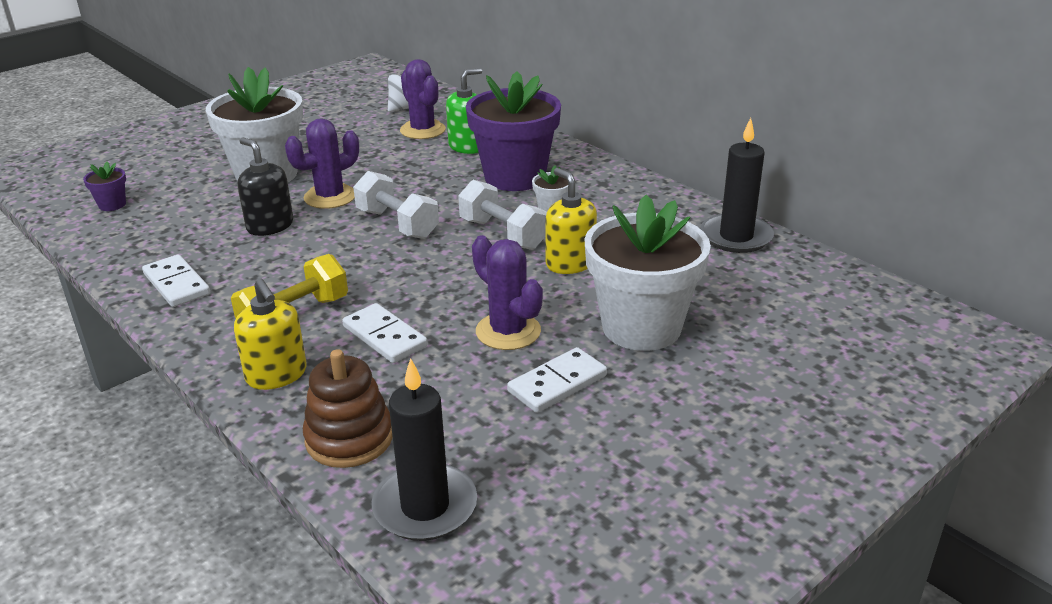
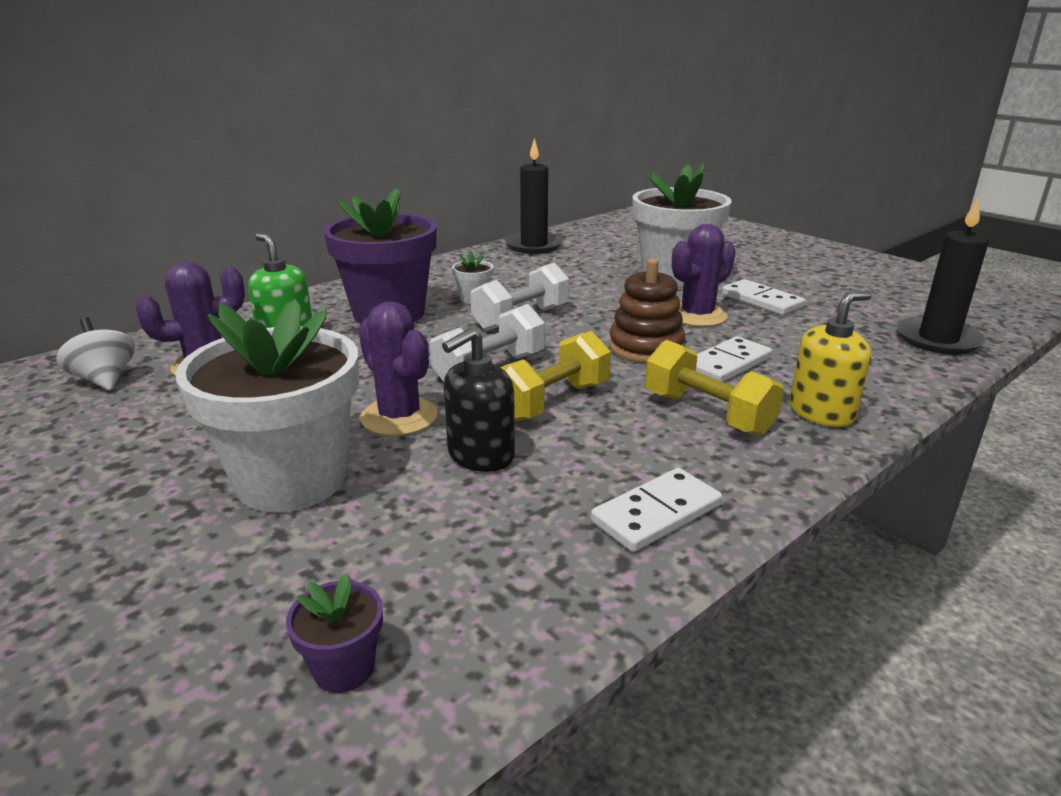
camera: 90 degrees left, 5 degrees down
brown stacking toy [303,349,393,468] -> brown stacking toy moved to [609,259,685,363]
yellow soap dispenser [545,168,597,274] -> none
none -> yellow dumbbell [500,331,611,421]

